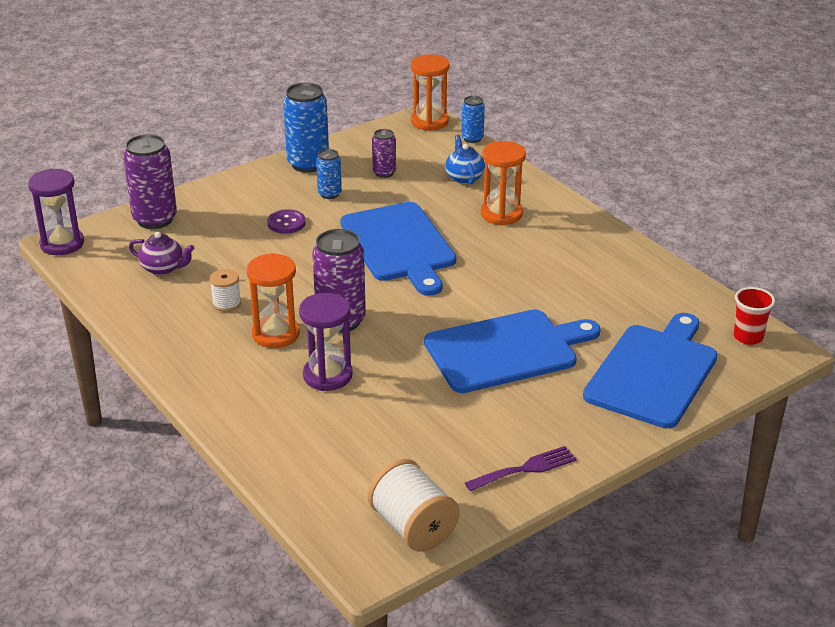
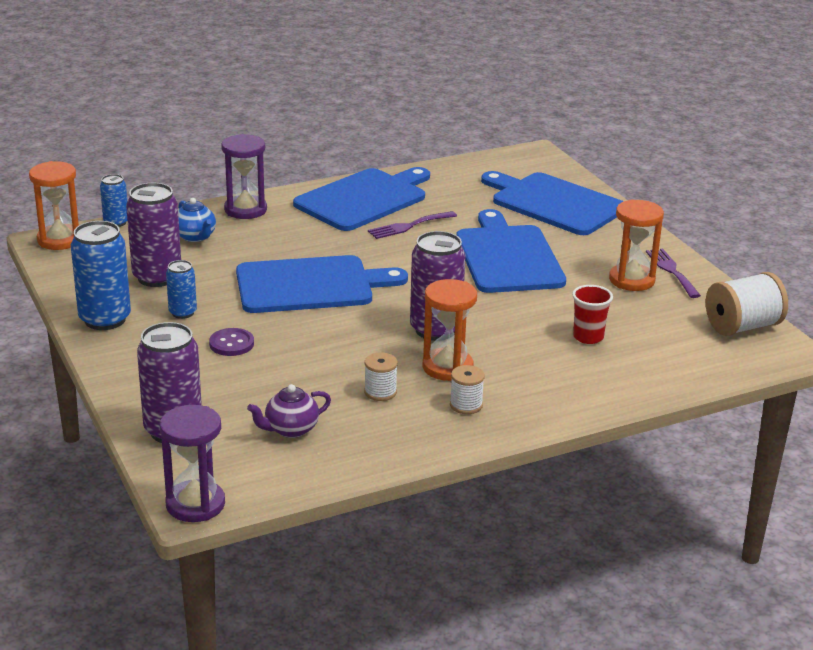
camera: 80 degrees left, 5 degrees down
purple teapot [129,232,194,275] -> purple teapot turned 150 degrees counterclockwise [247,384,331,438]
purple hourglass [299,293,353,391] -> purple hourglass moved to [221,134,267,219]
purple can [372,129,396,178] -> purple can [126,183,181,287], size x1.83
blue teapot [445,135,485,184] -> blue teapot turned 120 degrees counterclockwise [178,198,216,242]
orange hourglass [481,141,526,225] -> orange hourglass moved to [609,199,664,291]
red cup [734,287,775,345] -> red cup moved to [572,285,613,344]
none -> blue cutting board [293,167,430,231]
none -> purple fork [368,211,457,239]
none -> white spool [450,365,485,414]

